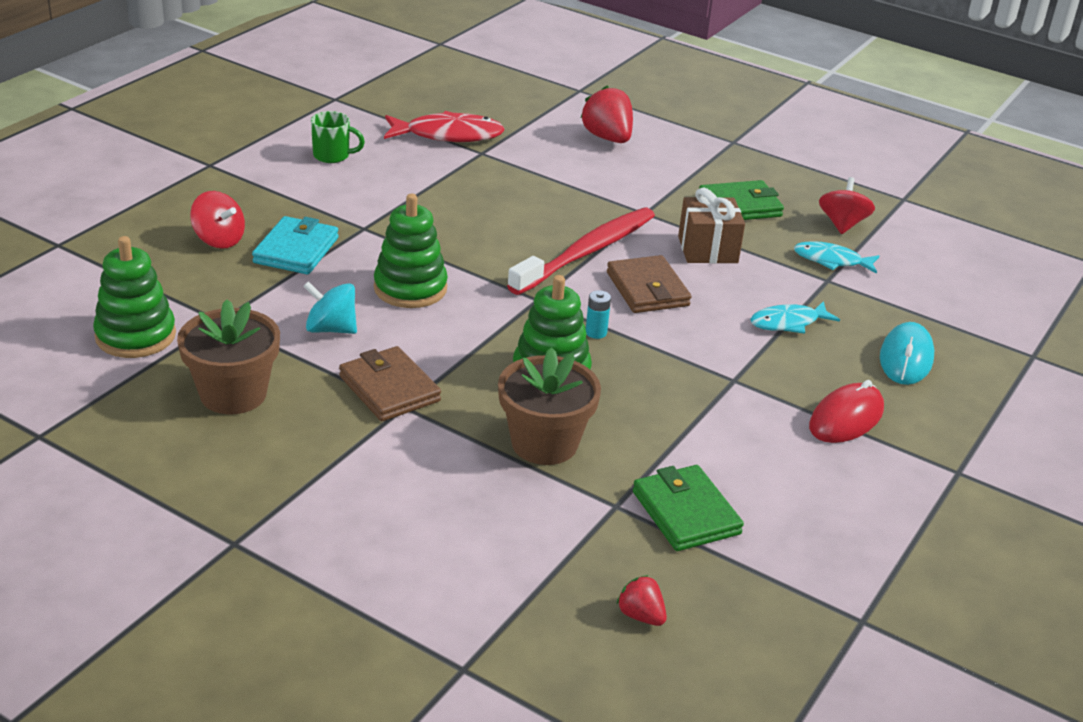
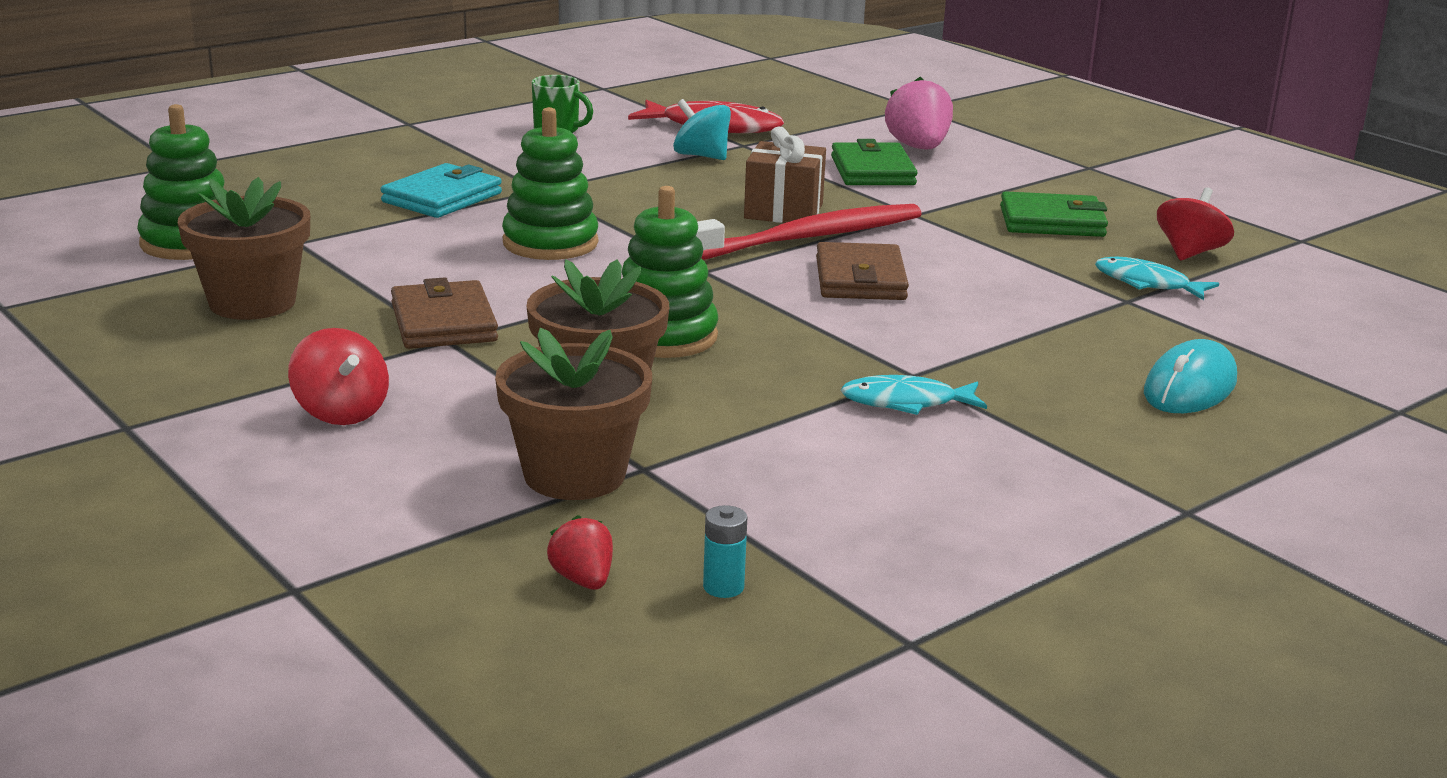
camera: 20 degrees right, 10 degrees down
red spinning top [190,191,245,249] -> red spinning top moved to [288,328,389,425]
turquoise spinning top [303,281,357,334] -> turquoise spinning top moved to [673,99,731,160]
red strawberry [580,86,633,143] -> pink strawberry [885,76,953,150]
turquoise battery [586,290,611,339] -> turquoise battery moved to [703,505,747,598]
green wallet [633,465,744,551] -> green wallet moved to [831,139,917,185]
brown gift [678,188,745,263] -> brown gift moved to [744,127,826,223]
turquoise fish [750,301,840,334] -> turquoise fish moved to [840,375,987,415]
red mouse [809,380,884,443] -> none
none -> brown flower pot [495,328,652,500]

